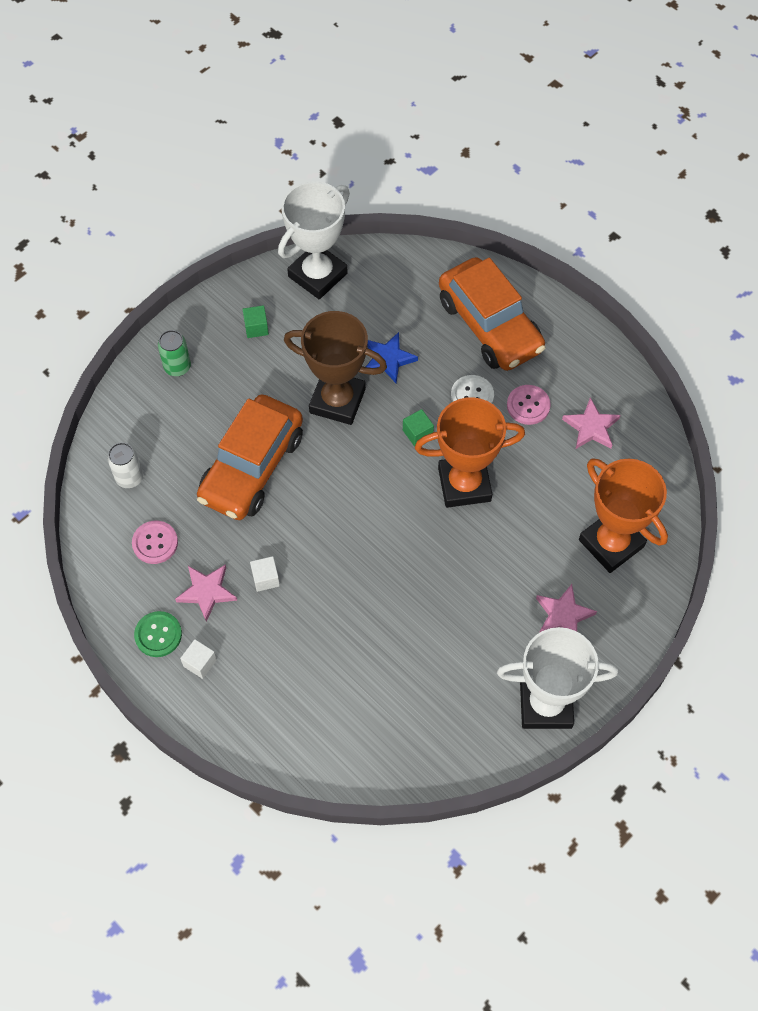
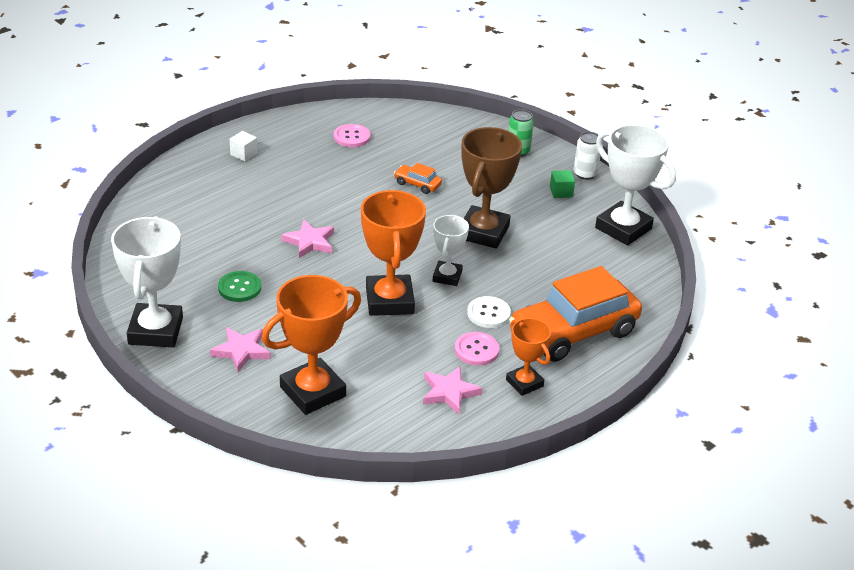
camera: 90 degrees right, 25 degrees down
white can [107,443,143,488] -> white can moved to [574,132,601,180]
green button [134,611,182,657] -> green button moved to [218,271,261,302]
pink star [175,564,237,622] -> pink star moved to [281,219,334,258]
orange car [197,394,303,520] -> orange car [394,163,442,194], size x0.41
white cube [250,556,280,592] -> none
blue star [366,332,418,383] -> none
green cube [403,409,434,447] -> white trophy [433,215,469,286]
none -> orange trophy [506,318,551,396]

